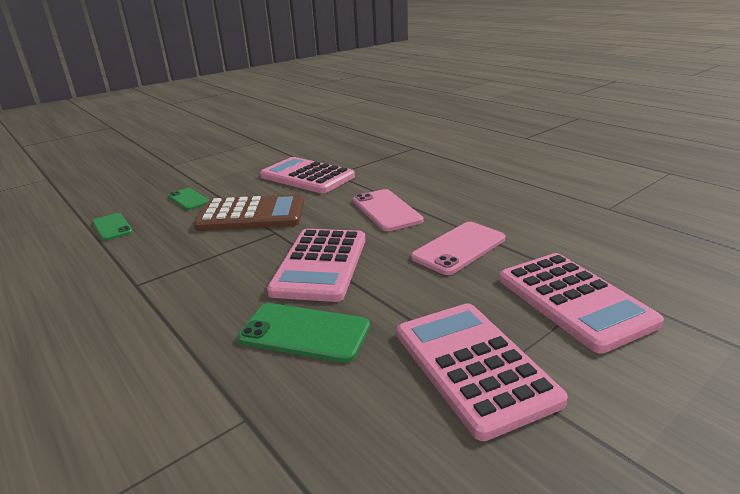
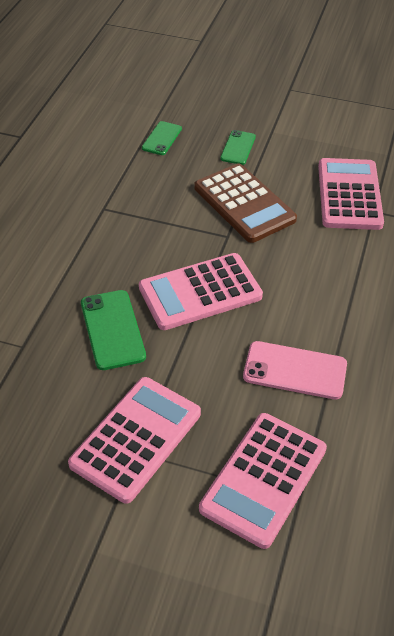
camera: 55 degrees right, 20 degrees up
pink phone [353,189,424,231] -> none

